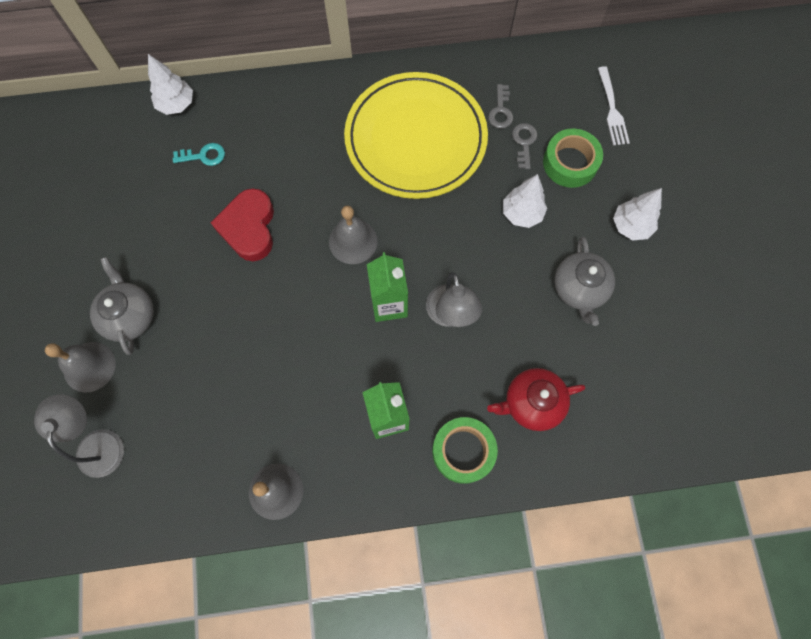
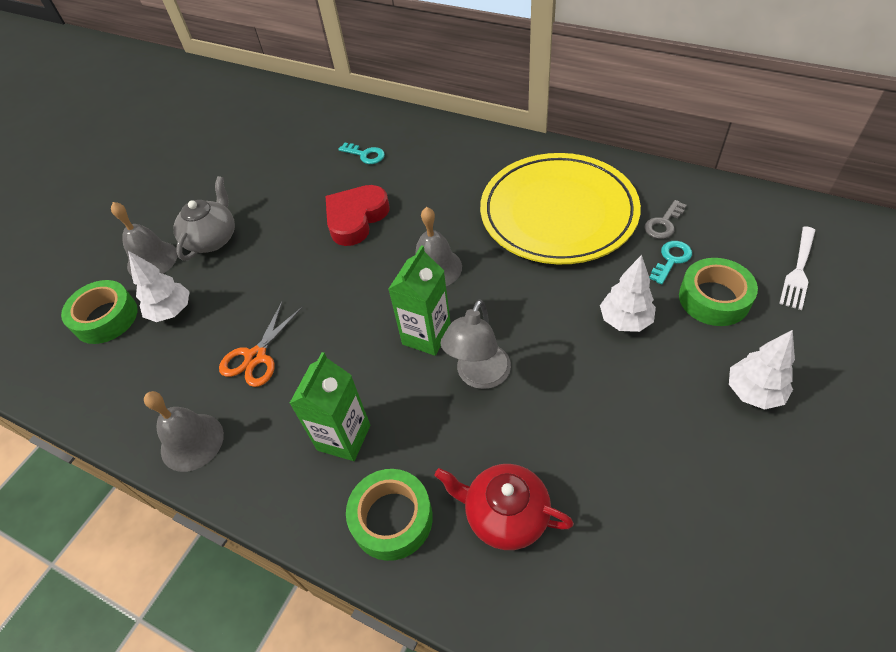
camera: 40 degrees right, 20 degrees down
grey lamp [34,394,124,478] -> green tape [61,280,138,344]
white tree [148,54,193,115] -> white tree moved to [128,251,189,322]
grey key [512,123,537,169] -> turquoise key [649,241,692,284]
grey teapot [554,237,615,326] -> none
none -> orange scissors [219,302,303,387]

